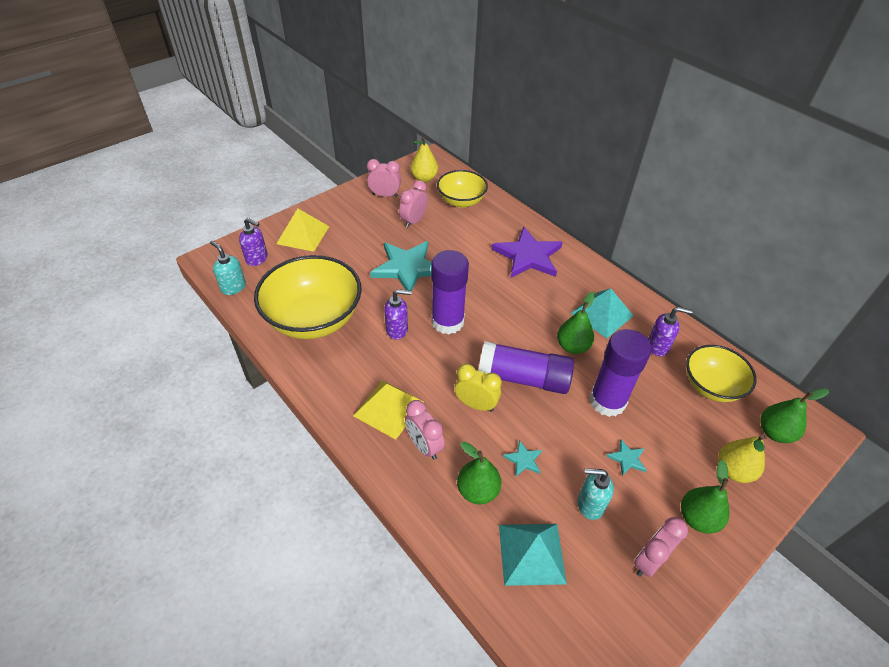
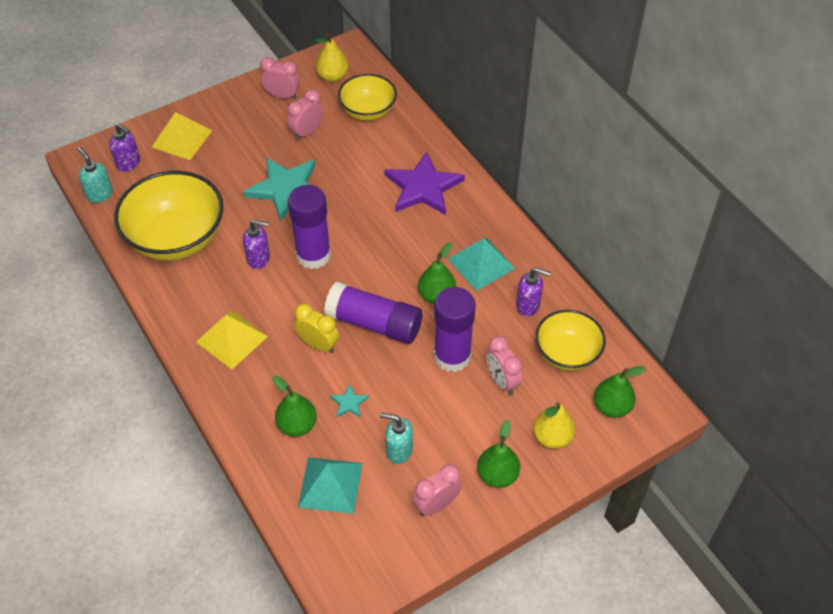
camera: 10 degrees right, 5 degrees up
pink clock [405,400,445,460] -> pink clock moved to [486,336,522,395]
turquoise star [607,439,647,476] -> none

